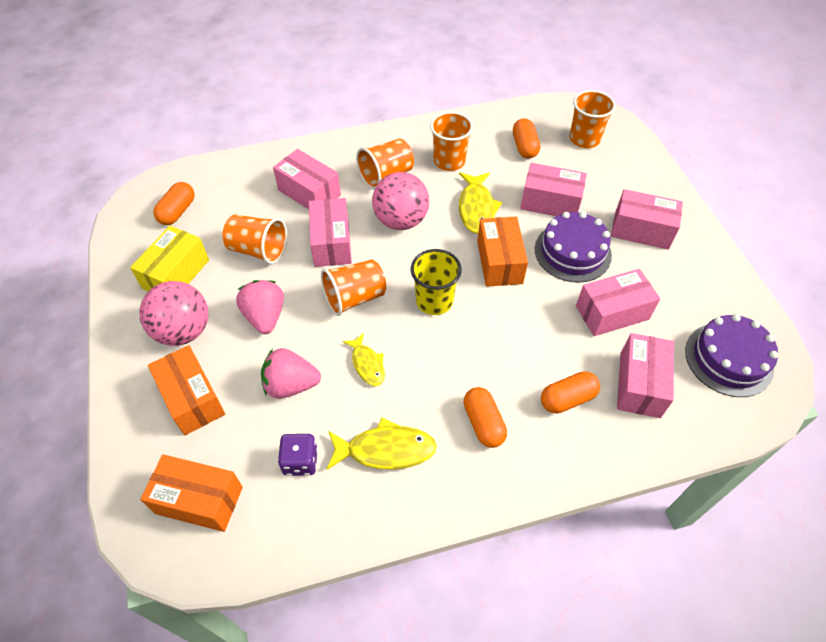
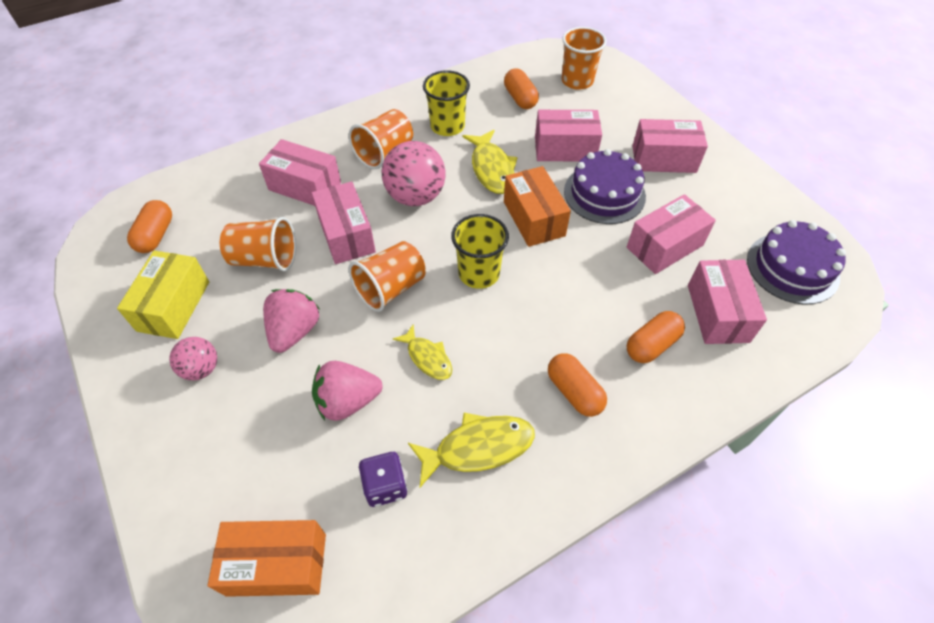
camera: 15 degrees left, 0 degrees up
pink ball [139,281,208,346] -> pink ball [169,337,217,380], size x0.57
orange box [148,345,225,435] -> none
pink strawberry [236,280,284,334] -> pink strawberry turned 45 degrees clockwise [263,289,319,353]
orange cup [430,112,473,171] -> yellow cup [423,70,470,136]

